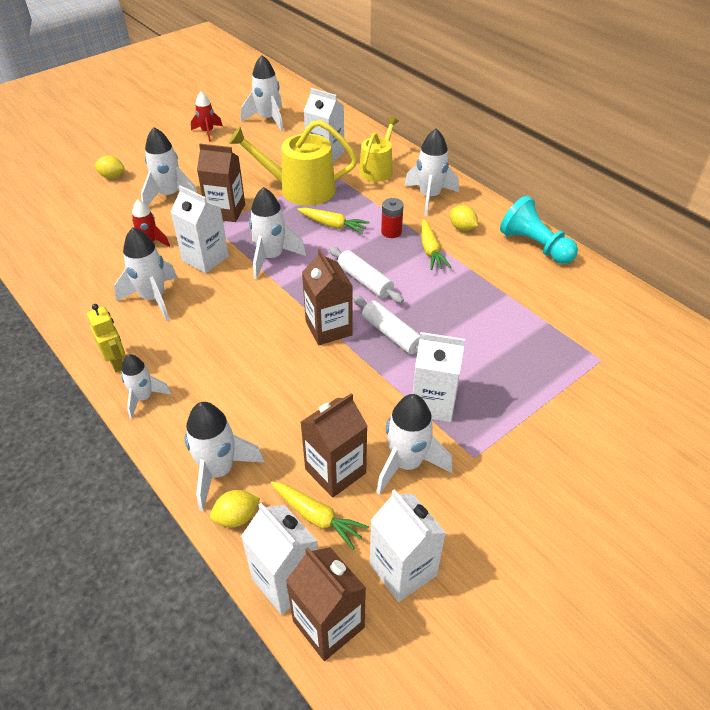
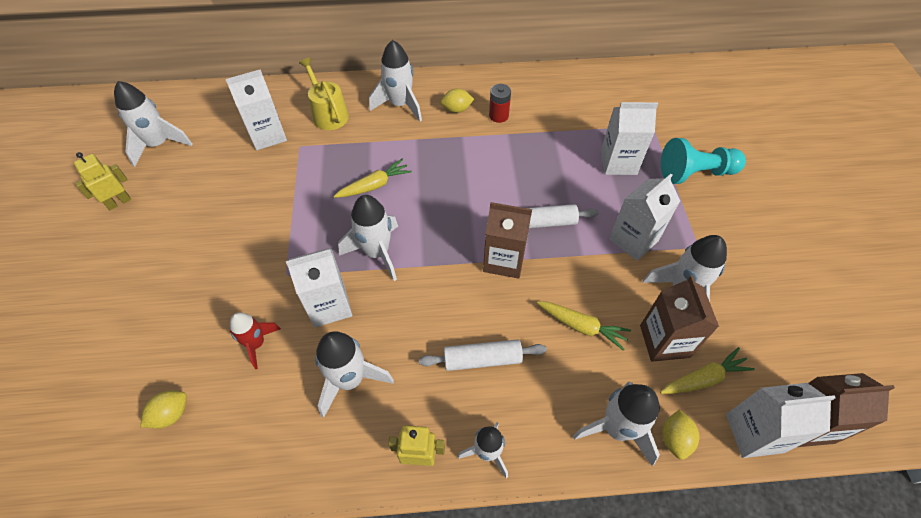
camera: 55 degrees left, 10 degrees up
yellow lemon [94,155,125,179] -> yellow lemon moved to [140,391,187,429]
white rocket [141,127,197,206] -> none
red rocket [191,92,223,142] -> yellow robot [74,152,131,210]
brown carton [197,144,245,222] -> none
yellow watering can [229,120,357,206] -> none
white rolling pin [329,247,404,303] -> white rolling pin moved to [419,339,547,371]
white carton [370,489,446,602] -> white carton moved to [601,102,658,175]
red battery [381,198,404,238] -> red battery moved to [489,84,511,123]
yellow carrot [421,219,451,270] -> yellow carrot moved to [537,301,631,351]
turquoise pawn [500,196,578,264] -> turquoise pawn moved to [661,138,746,184]

